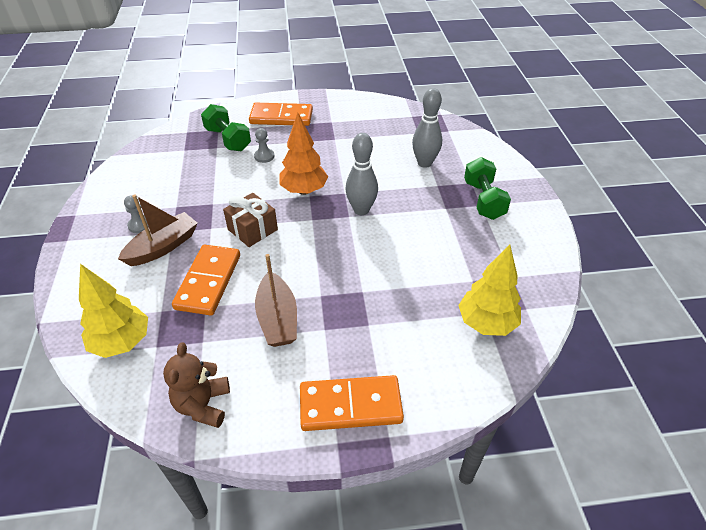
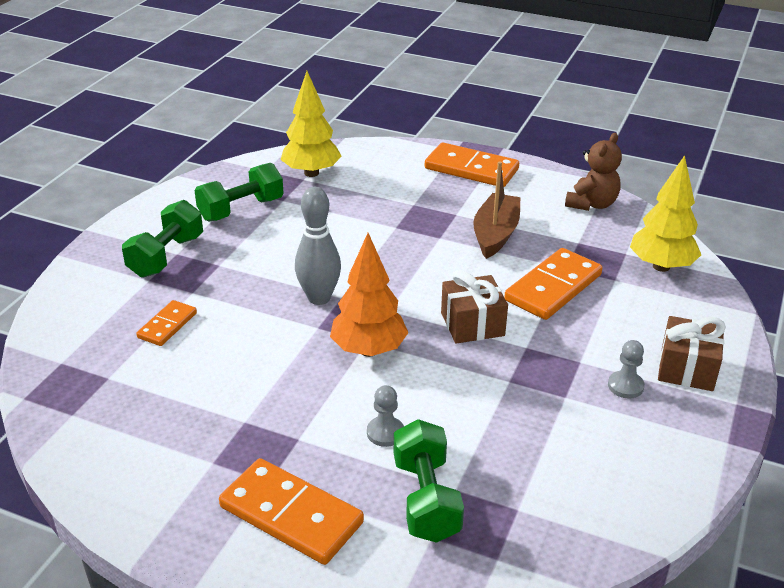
camera: 150 degrees left, 10 degrees down
brown boat [118,194,198,266] -> none
grey bowling pin [412,88,442,168] -> orange domino [136,300,197,346]
none -> green dumbbell [194,163,284,221]
none -> brown gift [658,316,726,391]

